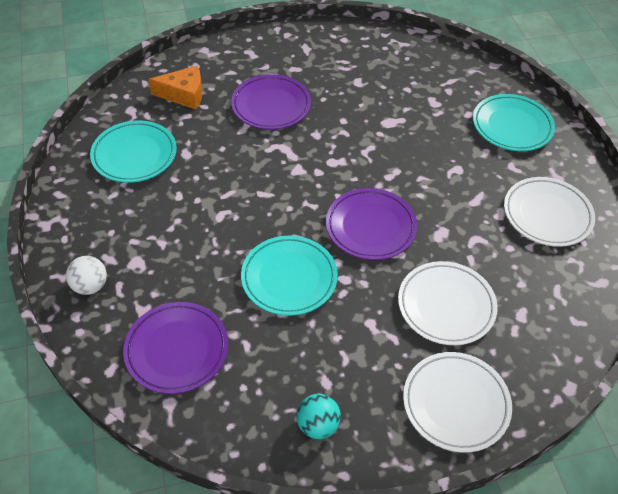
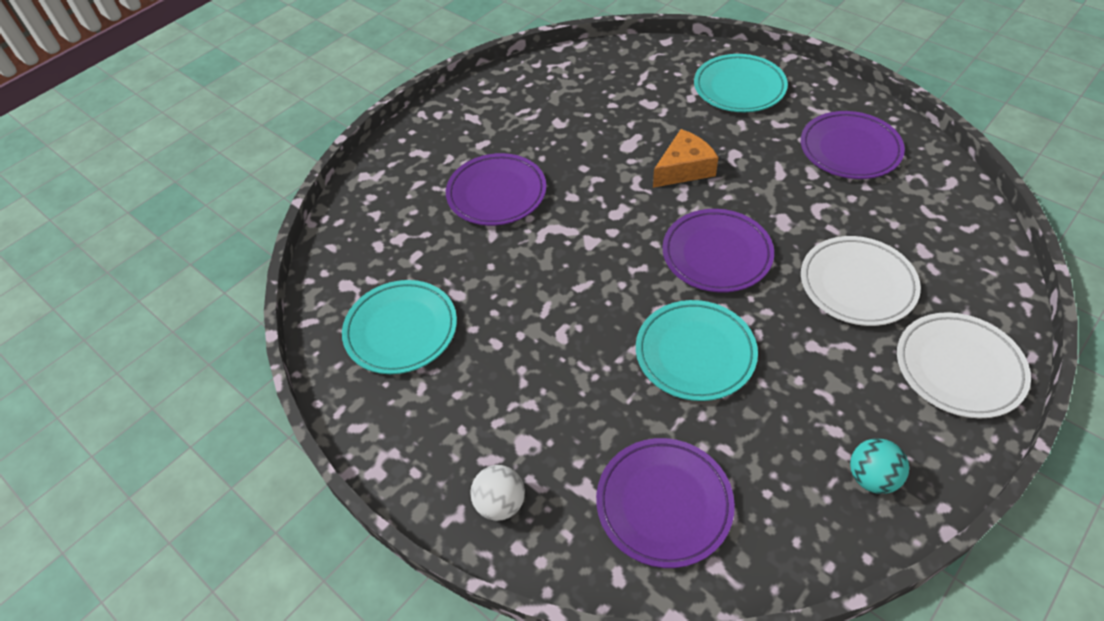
camera: 30 degrees left, 0 degrees up
orange cheese [148,66,203,109] -> orange cheese moved to [653,129,719,188]
white plate [504,177,595,247] -> purple plate [801,111,905,179]

